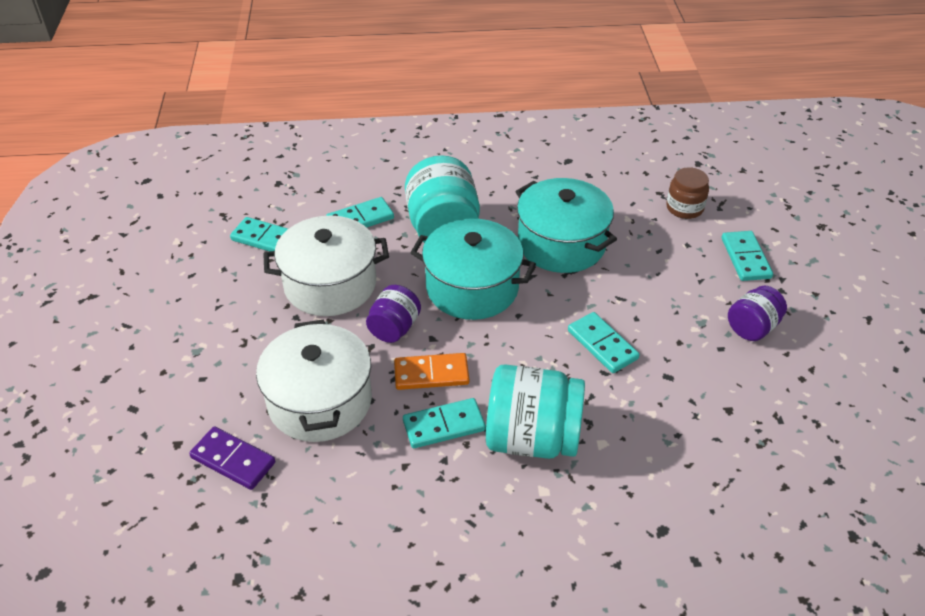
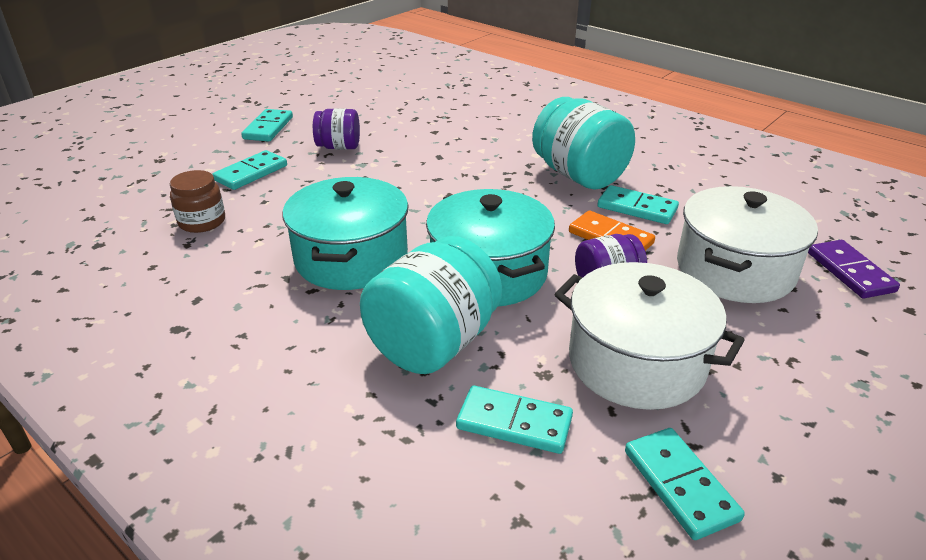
camera: 135 degrees left, 10 degrees down
turquoise domino [568,312,640,373] -> turquoise domino moved to [241,109,293,141]

